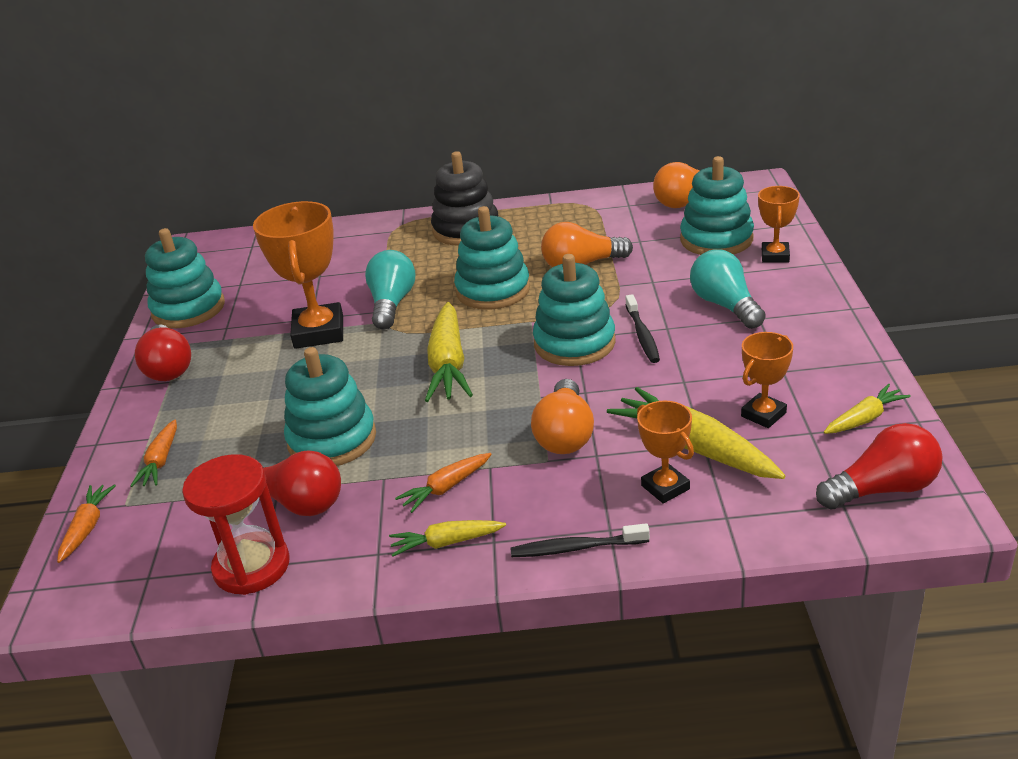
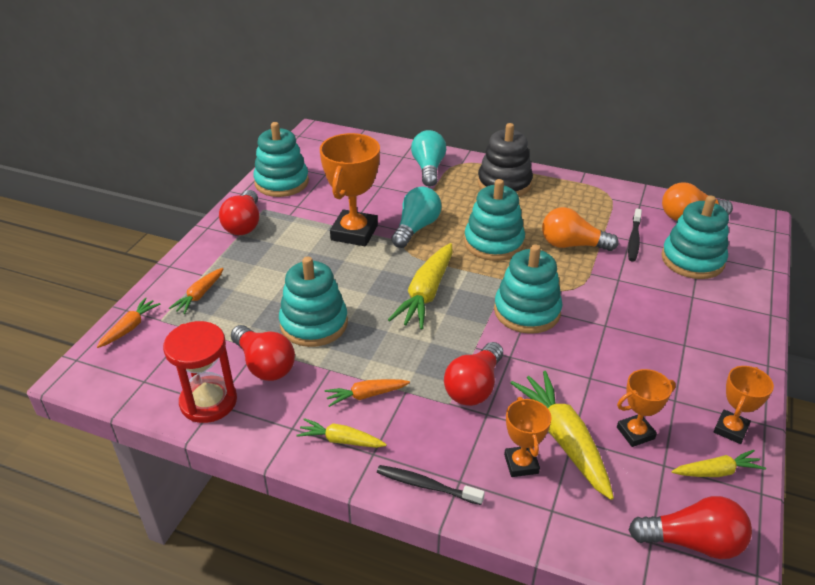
camera: 20 degrees right, 5 degrees up
orange light bulb [531,379,594,454] -> red light bulb [444,342,503,406]
black toothbrush [625,294,660,363] -> black toothbrush moved to [628,209,642,262]
turquoise light bulb [690,249,766,329] -> turquoise light bulb moved to [411,130,446,187]
orange trophy [758,186,800,263] -> orange trophy moved to [714,366,774,444]

